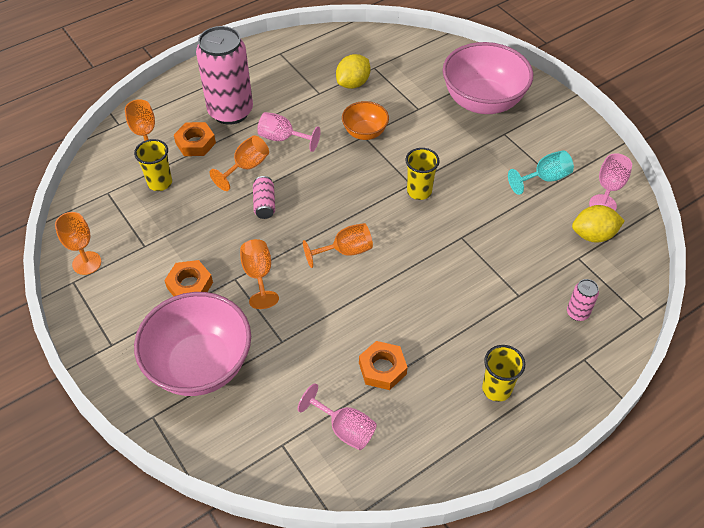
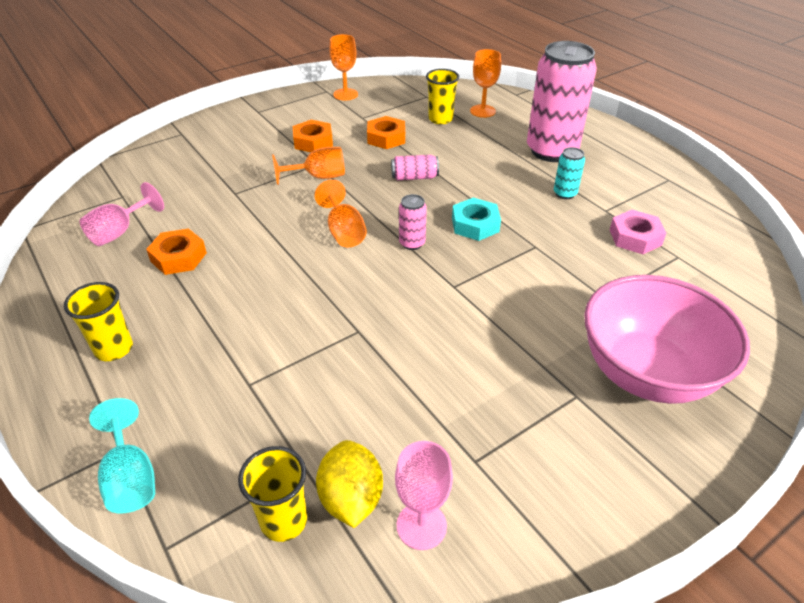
camera: 90 degrees right, 10 degrees down
pink bowl [134,292,251,396] -> none
orange nut [174,122,216,156] -> orange nut moved to [367,116,405,149]
orange goblet [210,135,269,191] -> none
pink goblet [257,112,321,152] -> none
yellow lemon [336,54,370,89] -> pink nut [610,210,666,254]
orange bowl [342,101,389,140] -> none
yellow cup [406,148,440,200] -> yellow cup moved to [238,446,307,542]
turquoise goblet [508,151,574,195] -> turquoise goblet moved to [89,398,155,513]
pink can [567,279,599,321] -> pink can moved to [399,194,427,250]
none -> turquoise nut [452,198,501,241]
none -> turquoise can [554,147,585,199]

